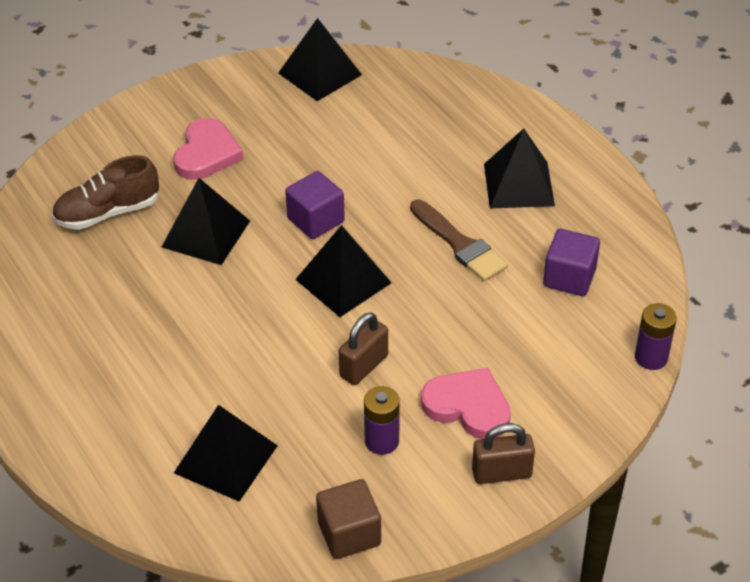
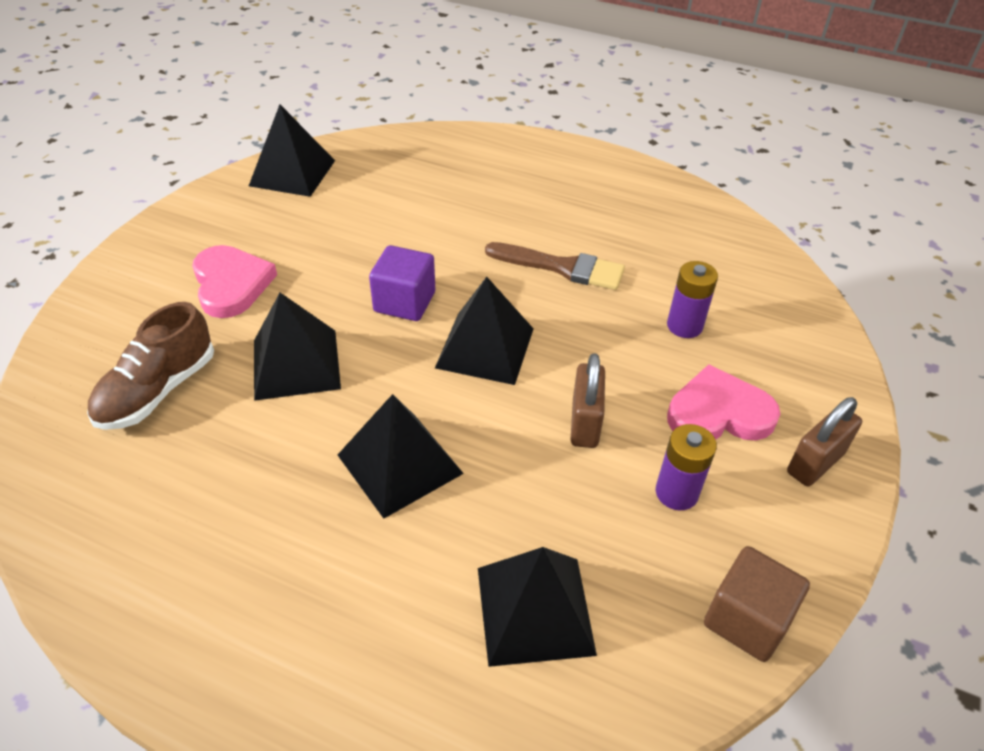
camera: 35 degrees left, 0 degrees up
black pyramid [484,129,555,208] -> black pyramid moved to [338,394,464,519]
purple cube [543,229,600,296] -> none
purple battery [635,303,677,370] -> purple battery moved to [667,261,718,338]

